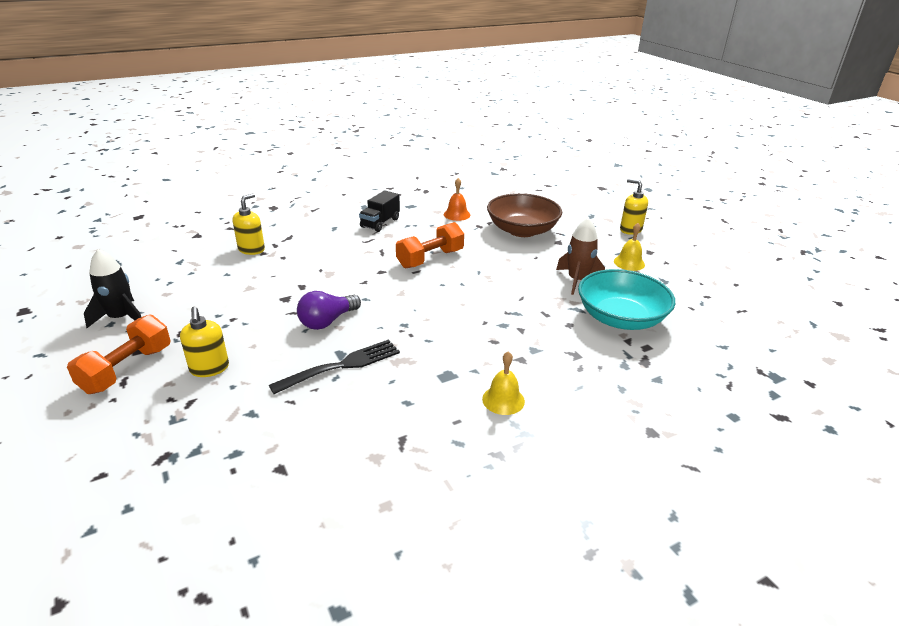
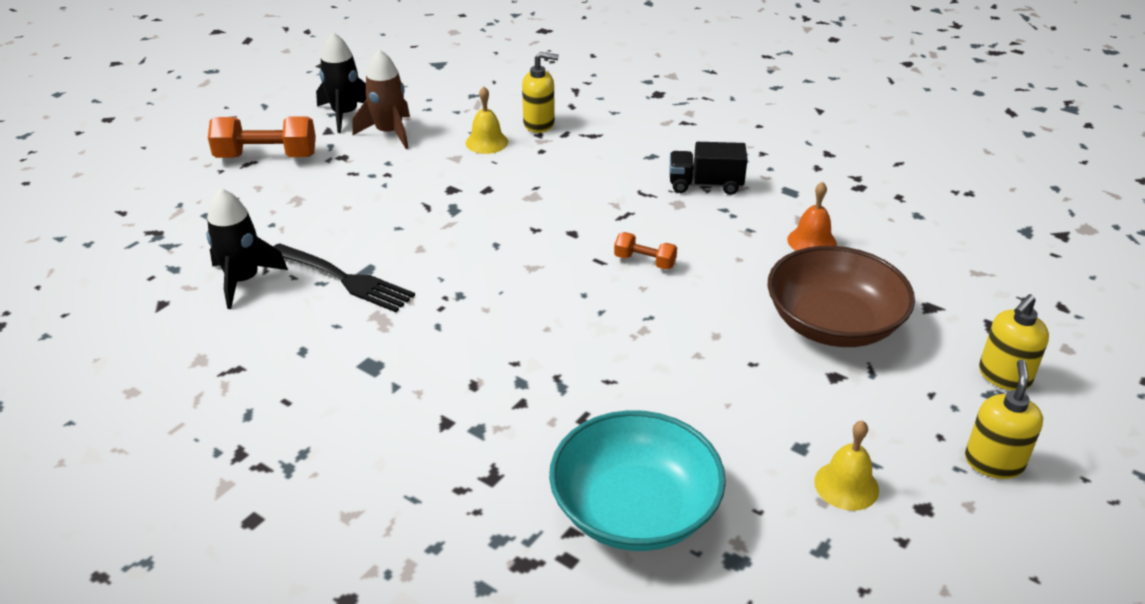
camera: 65 degrees right, 5 degrees up
yellow soap dispenser [180,307,229,377] -> yellow soap dispenser moved to [979,294,1049,391]
purple light bulb [297,291,361,330] -> none
orange dumbbell [396,222,464,268] -> orange dumbbell [614,232,677,270], size x0.54
yellow bell [482,351,525,415] -> yellow bell moved to [466,86,508,154]
brown rocket [556,218,605,295] -> brown rocket moved to [352,49,410,149]
none -> black rocket [206,188,288,309]

